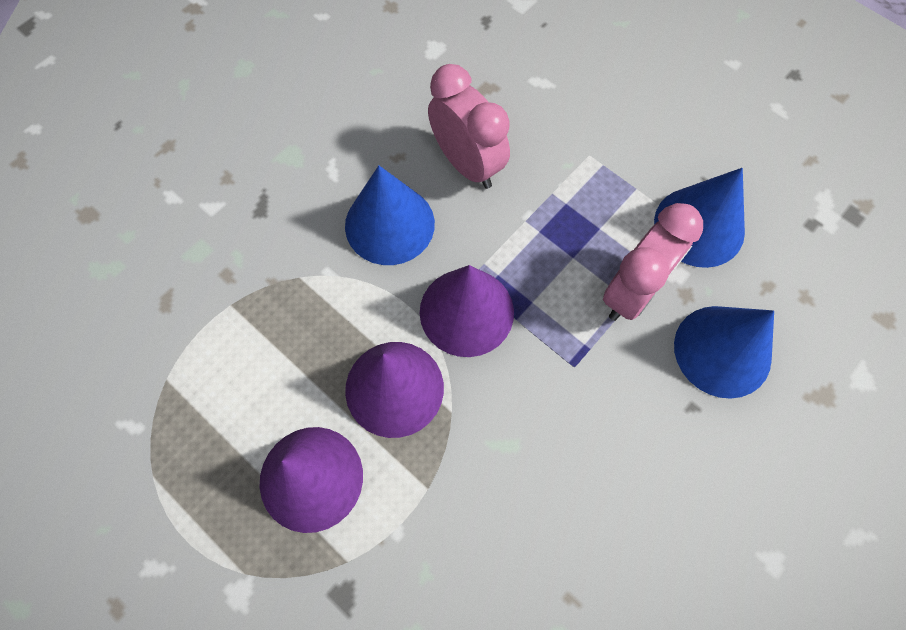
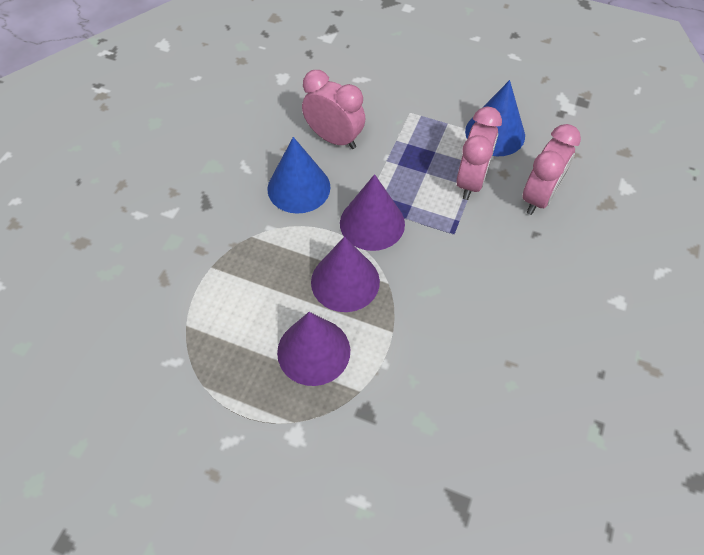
camera: 20 degrees left, 10 degrees down
blue cone [674,306,774,399] -> pink clock [522,124,581,215]

